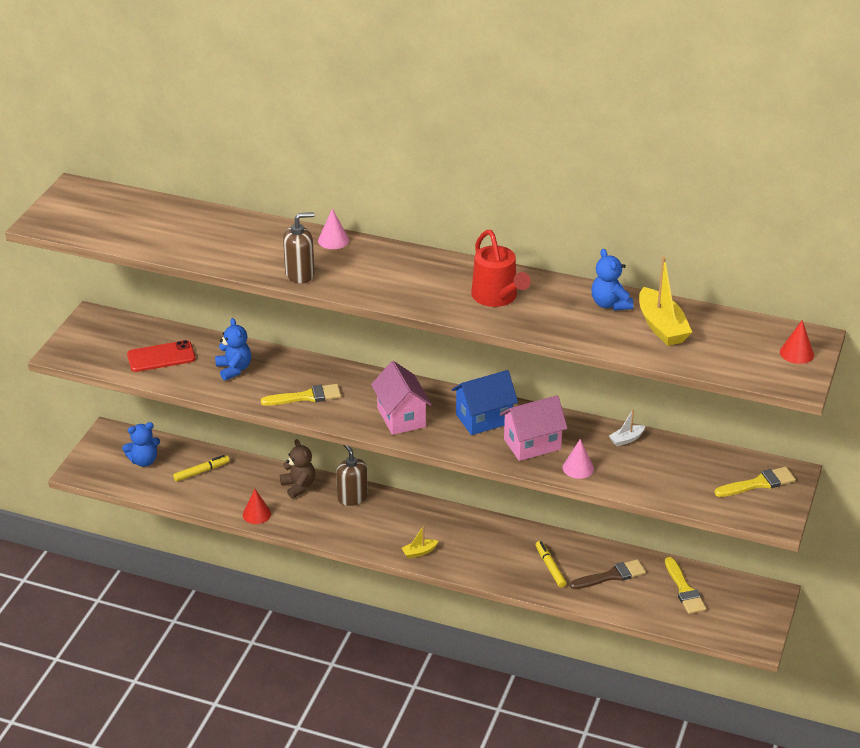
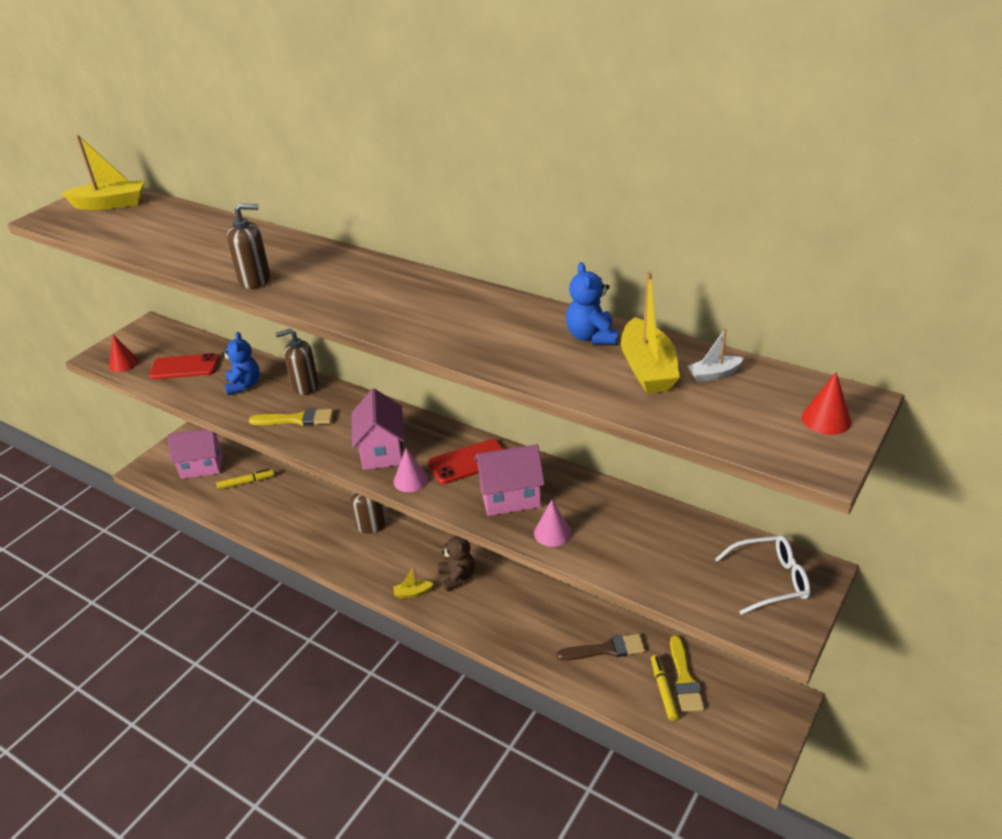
camera: 15 degrees right, 0 degrees up
blue teddy bear [122,422,160,467] -> pink house [168,429,223,479]
red cone [243,489,271,524] -> red cone moved to [109,335,139,372]
brown teddy bear [280,439,315,498] -> brown teddy bear moved to [438,535,475,592]
pink cone [318,208,349,249] -> pink cone moved to [394,448,428,492]
blue house [452,370,518,435] -> red phone [428,439,504,484]
red watering can [471,230,531,307] -> none
yellow marker [536,541,567,587] -> yellow marker moved to [651,655,679,721]
white boat [609,409,645,446] -> white boat moved to [687,328,744,382]
yellow brush [714,467,796,497] -> white glasses [715,535,810,615]
none -> yellow boat [61,135,145,210]
none -> brown soap dispenser [275,329,319,395]

